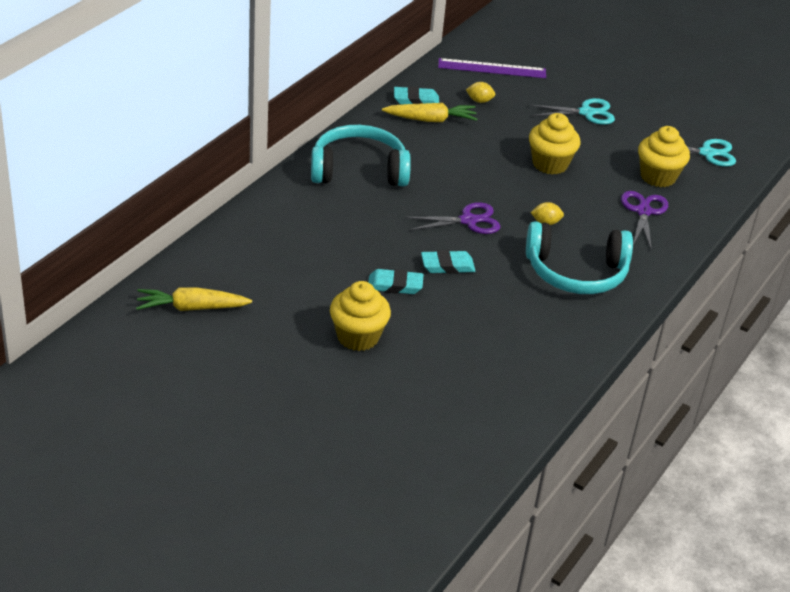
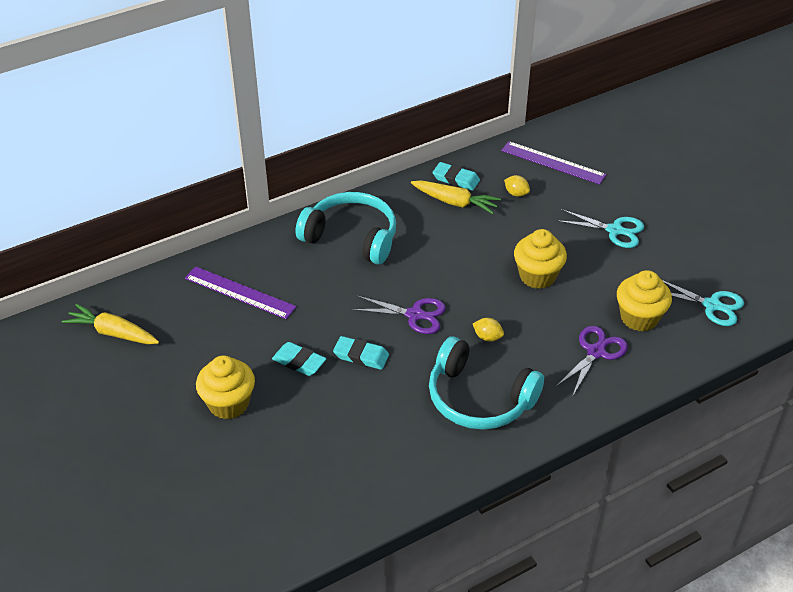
camera: 30 degrees right, 5 degrees up
none -> purple ruler [185,266,297,319]

